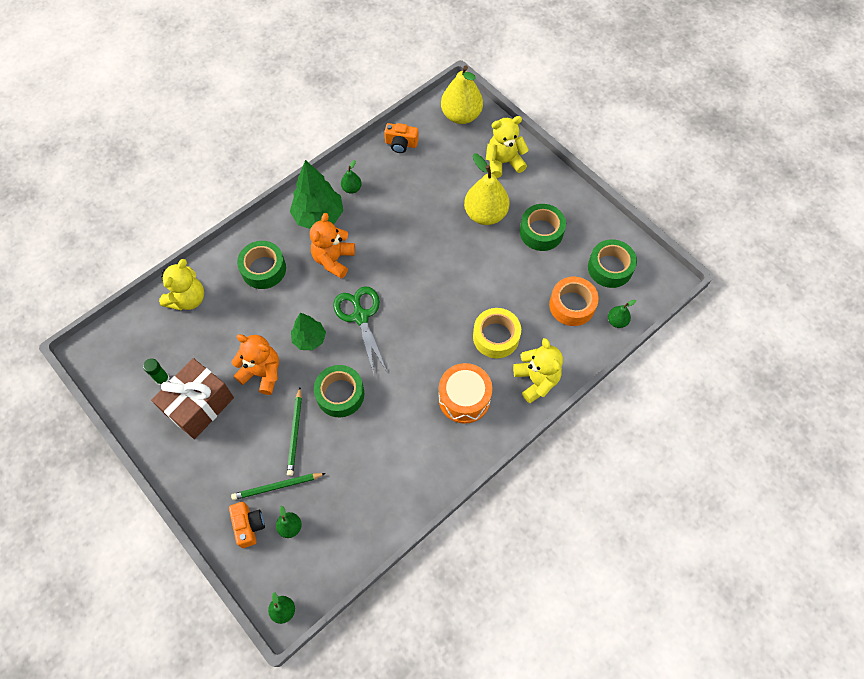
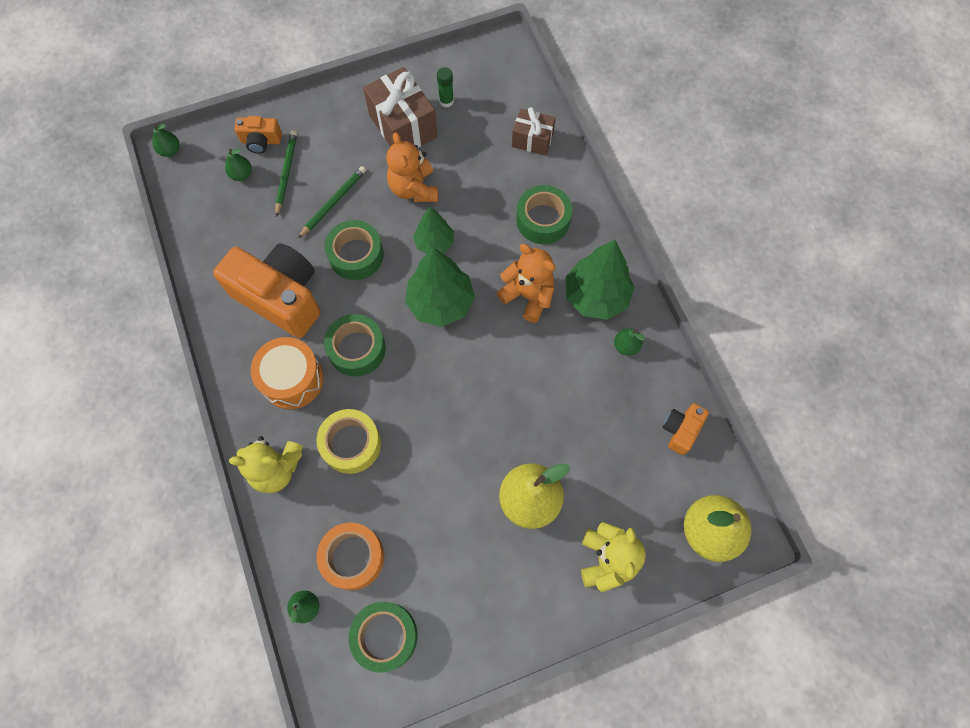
camera: 110 degrees right, 5 degrees up
yellow teddy bear [159,259,204,311] -> brown gift [512,107,556,156]
orange teddy bear [231,334,279,395] -> orange teddy bear turned 120 degrees clockwise [386,132,438,202]
green pencil [287,387,302,476] -> green pencil turned 105 degrees clockwise [298,166,366,238]
green scissors [333,287,387,374] -> green tree [405,247,475,327]
green tape [520,204,566,251] -> green tape moved to [324,314,386,377]
none -> orange camera [213,243,320,338]

